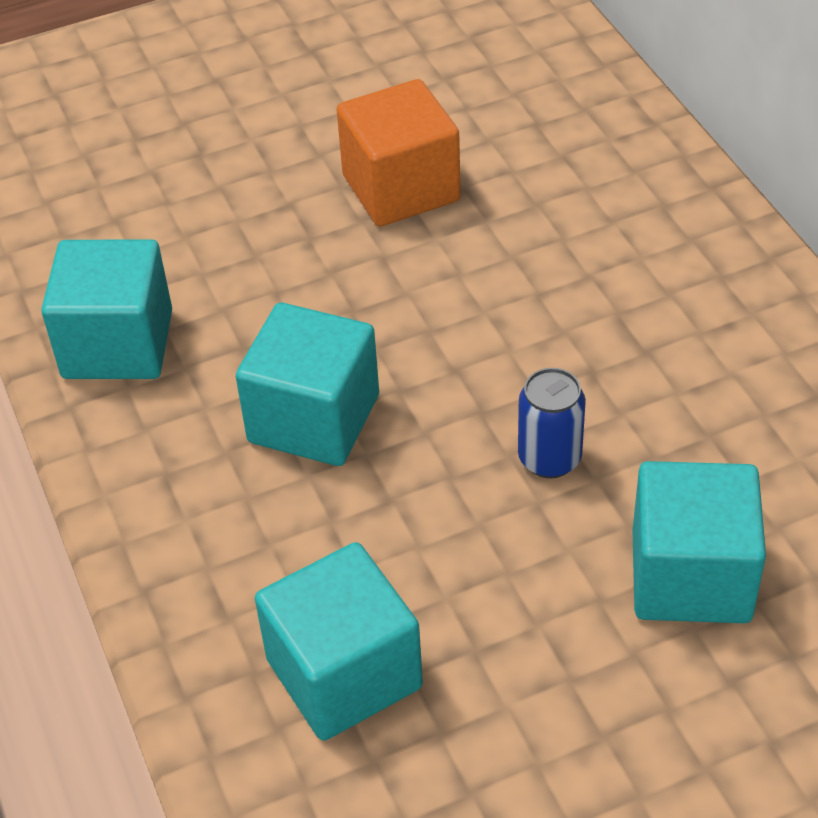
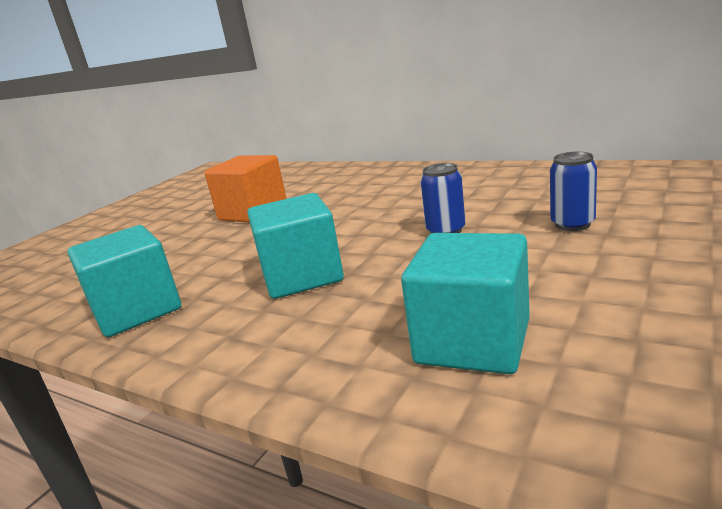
camera: 35 degrees left, 25 degrees down
turquoise cube [632,461,766,623] -> blue can [550,152,597,231]

